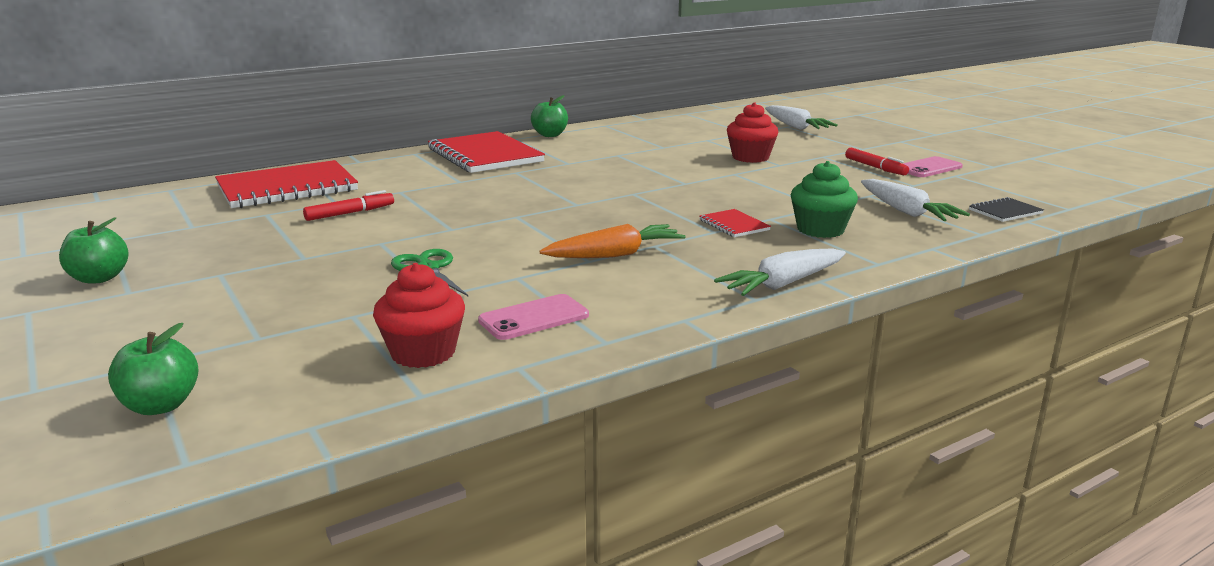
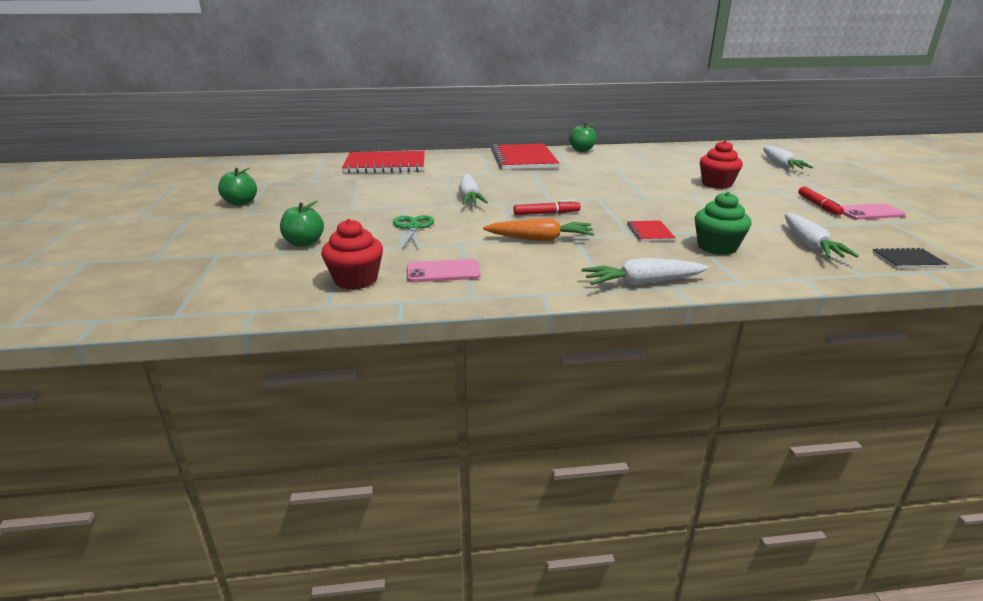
camera: 25 degrees right, 5 degrees up
green apple [108,323,199,415] -> green apple moved to [280,201,324,247]
red marker [303,190,394,221] -> red marker moved to [514,200,581,215]
none -> white carrot [459,174,488,205]

